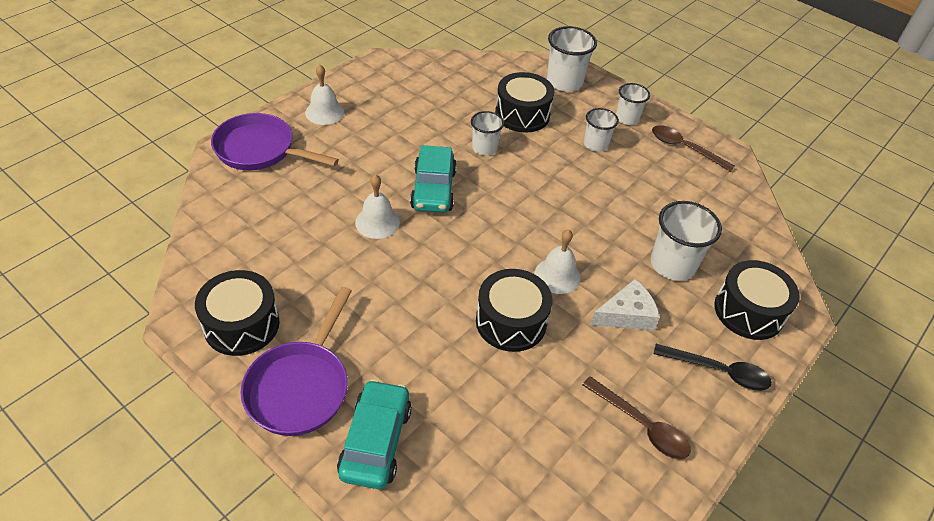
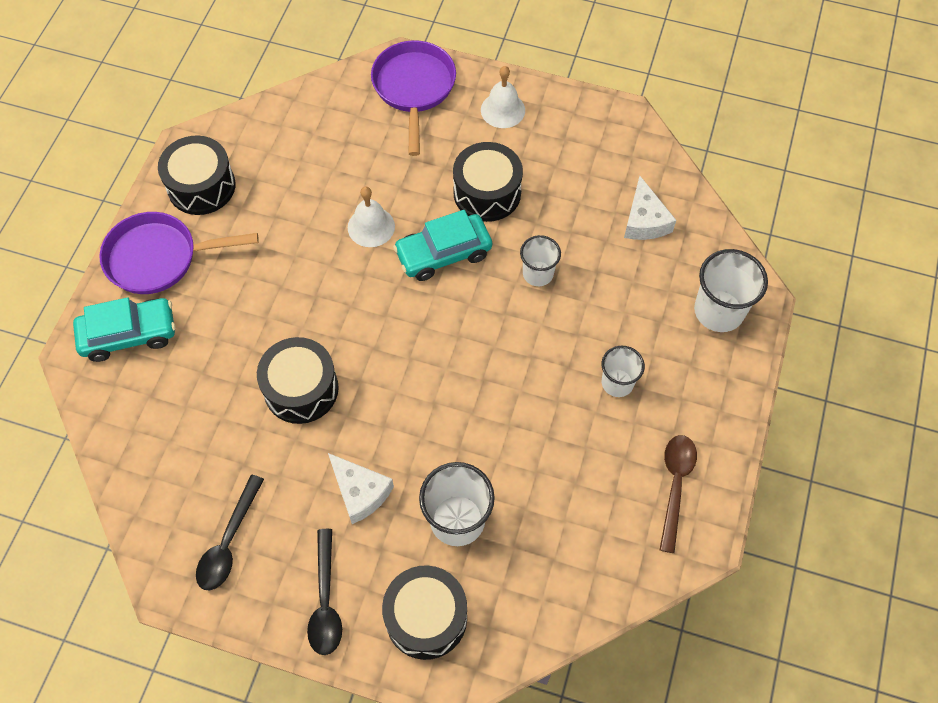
camera: 70 degrees right, 15 degrees up
black drum [495,72,554,133] -> black drum moved to [453,142,523,222]
white bell [535,230,581,294] -> none
brown spoon [582,376,691,459] -> black spoon [196,475,264,591]
white cup [616,83,650,125] -> none
none -> white cheese [624,176,676,240]

